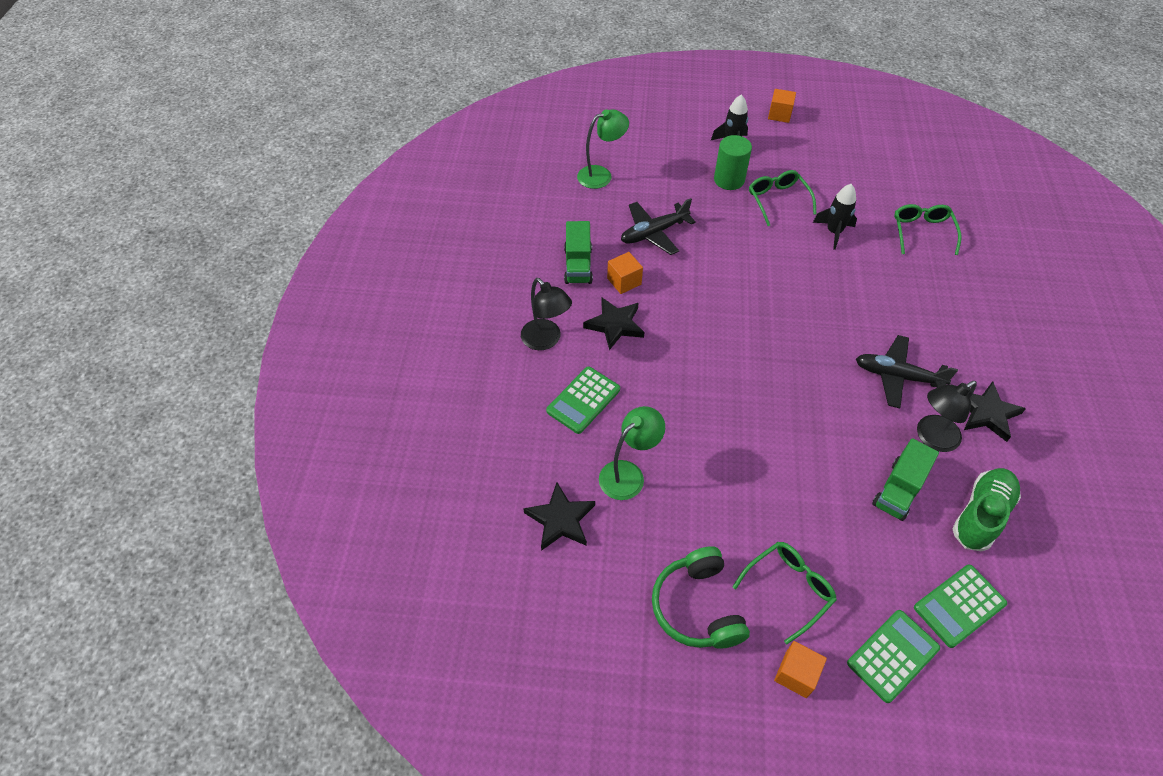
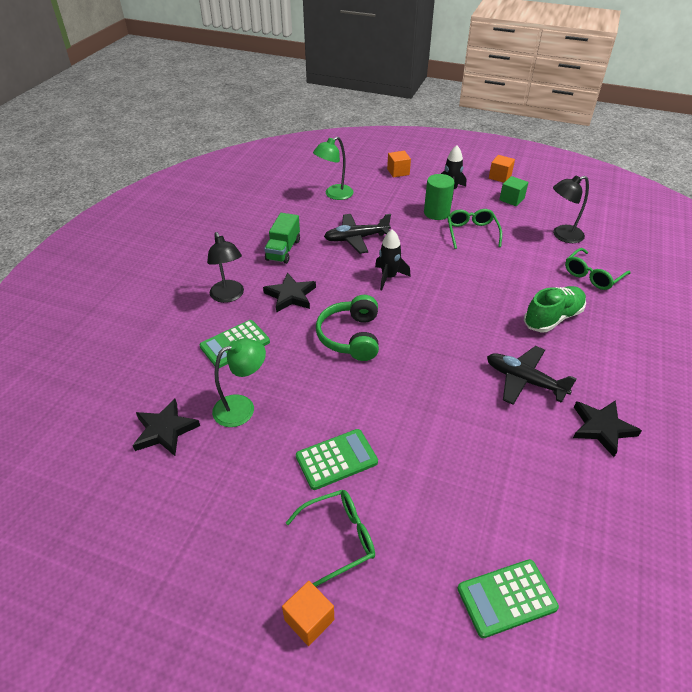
camera: 15 degrees right, 10 degrees down
green lamp [577,109,629,189] -> green lamp turned 150 degrees clockwise [313,136,354,200]
orange cube [607,252,643,294] -> orange cube moved to [387,151,411,178]
green headphones [652,546,750,649] -> green headphones moved to [316,295,379,361]
black rocket [813,184,857,250] -> black rocket moved to [375,229,411,290]
green calculator [847,610,940,703] -> green calculator moved to [296,429,378,490]
green truck [872,438,939,521] -> none
green glasses [894,204,961,255] -> green glasses turned 150 degrees counterclockwise [565,248,631,290]
black lamp [917,381,977,452] -> black lamp moved to [553,175,589,243]
green shoe [952,468,1021,551] -> green shoe moved to [524,286,586,332]
none -> green cube [499,176,528,206]

